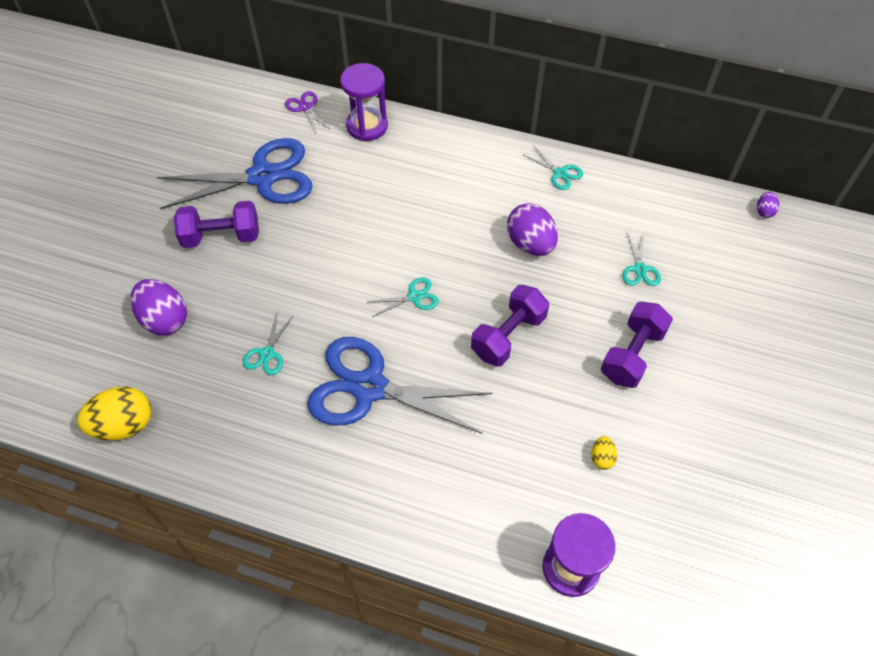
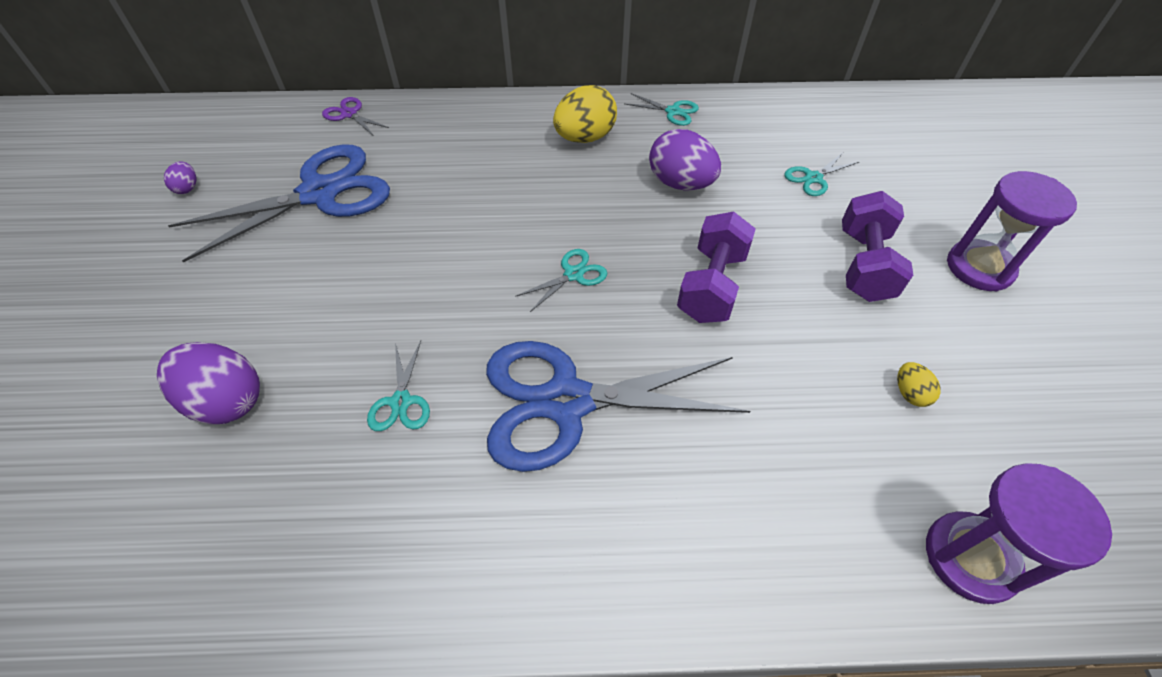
camera: 20 degrees left, 5 degrees down
yellow egg [77,387,152,441] -> yellow egg moved to [553,85,617,143]
purple dumbbell [174,201,259,248] -> none
purple hourglass [340,63,388,141] -> purple hourglass moved to [947,171,1077,291]
turquoise scissors [622,232,661,286] -> turquoise scissors turned 75 degrees clockwise [784,153,859,196]
purple egg [757,192,779,218] -> purple egg moved to [164,162,196,194]

